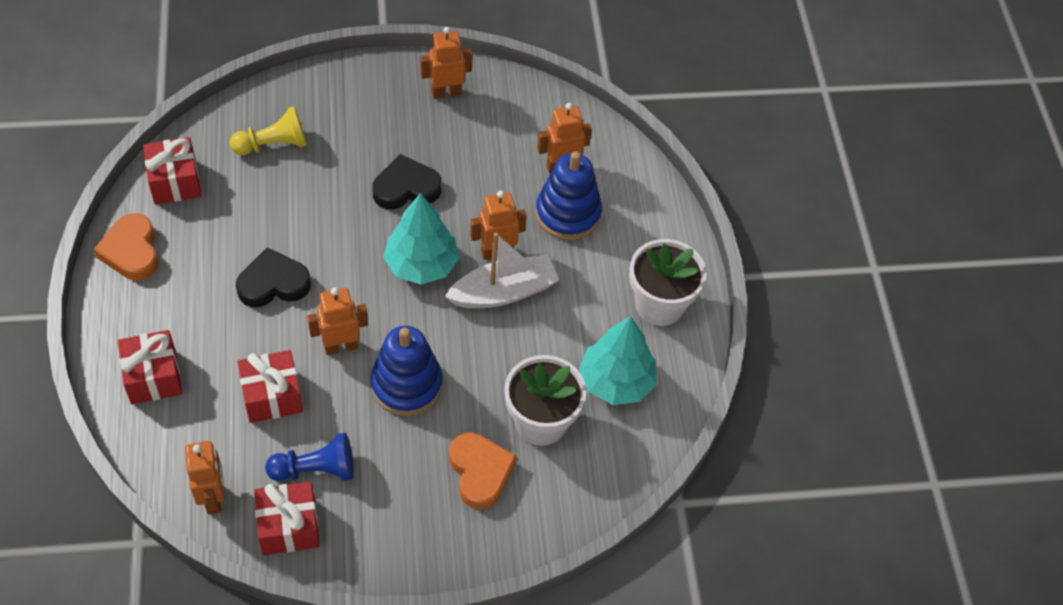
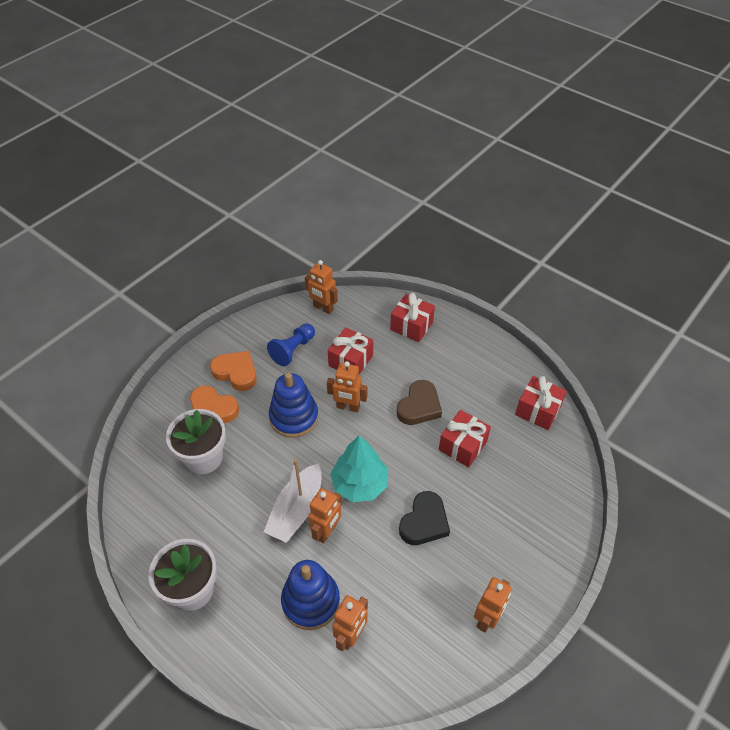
camera: 140 degrees right, 5 degrees down
orange heart [93,213,158,280] -> orange heart moved to [210,351,257,391]
yellow pawn [230,106,307,155] -> none
black heart [236,247,311,307] -> brown heart [397,380,442,425]
red gift [254,482,320,555] -> red gift moved to [439,410,491,467]
orange robot [307,288,368,355] -> orange robot turned 75 degrees clockwise [327,361,367,412]
turquoise tree [579,316,657,405] -> none

